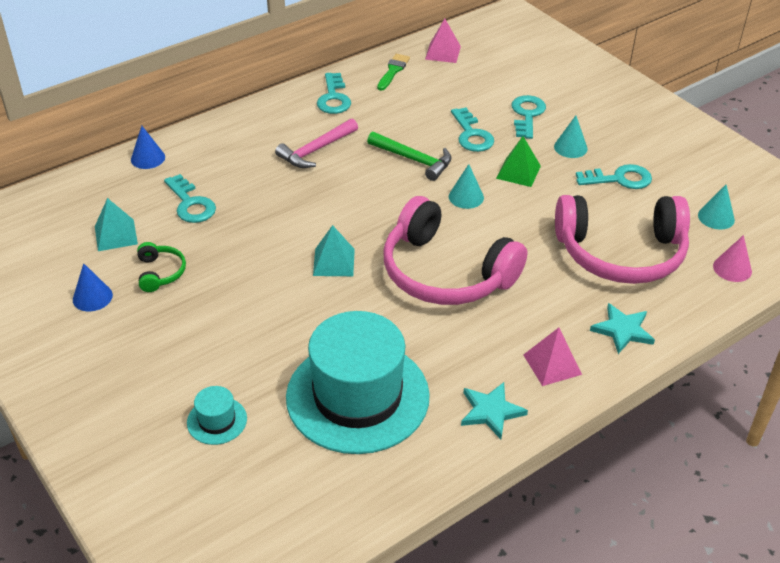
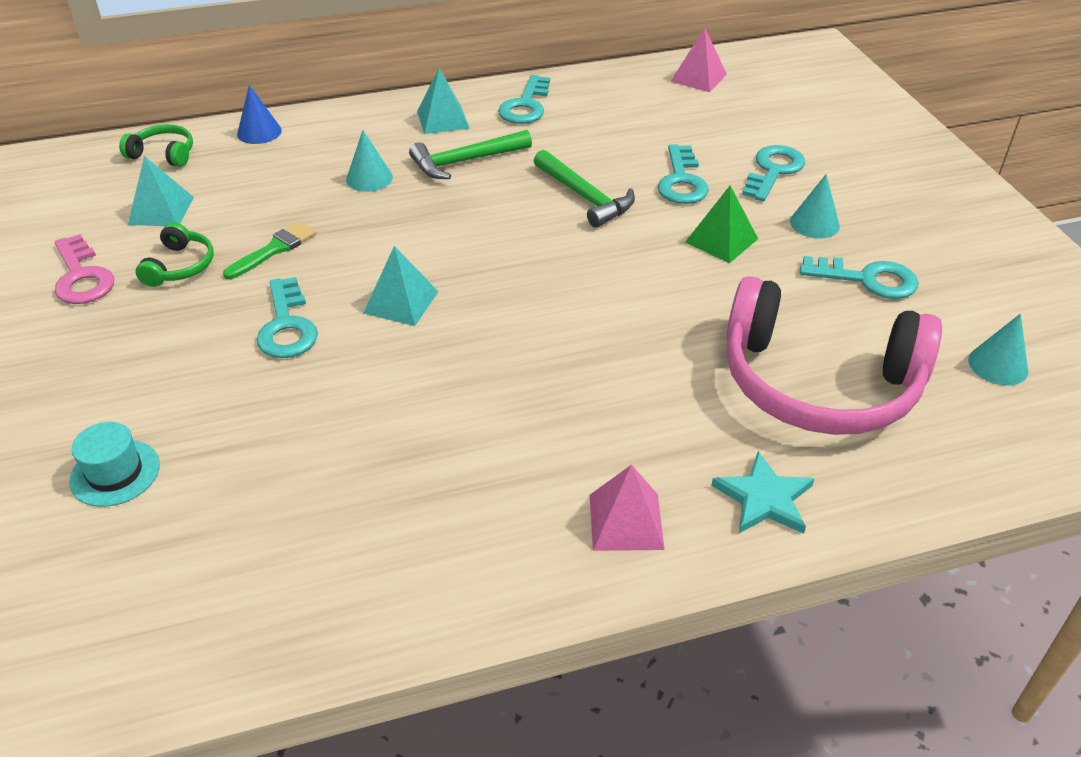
camera: 20 degrees right, 0 degrees up
blue cone [73,263,113,311] -> pink key [55,234,114,304]
turquoise key [164,174,216,223] -> turquoise key moved to [256,277,318,358]
pink hammer [275,119,358,168] -> green hammer [409,130,532,179]
turquoise hat [286,311,430,454] -> none
green brush [377,54,410,90] -> green brush moved to [223,221,317,279]
pink headphones [384,196,527,305] -> none
turquoise cone [449,164,484,209] -> turquoise cone moved to [346,130,393,192]
turquoise star [461,382,528,439] -> none
pink cone [713,235,752,282] -> none
none -> green headphones [119,124,193,167]
none -> turquoise pyramid [417,68,469,134]

